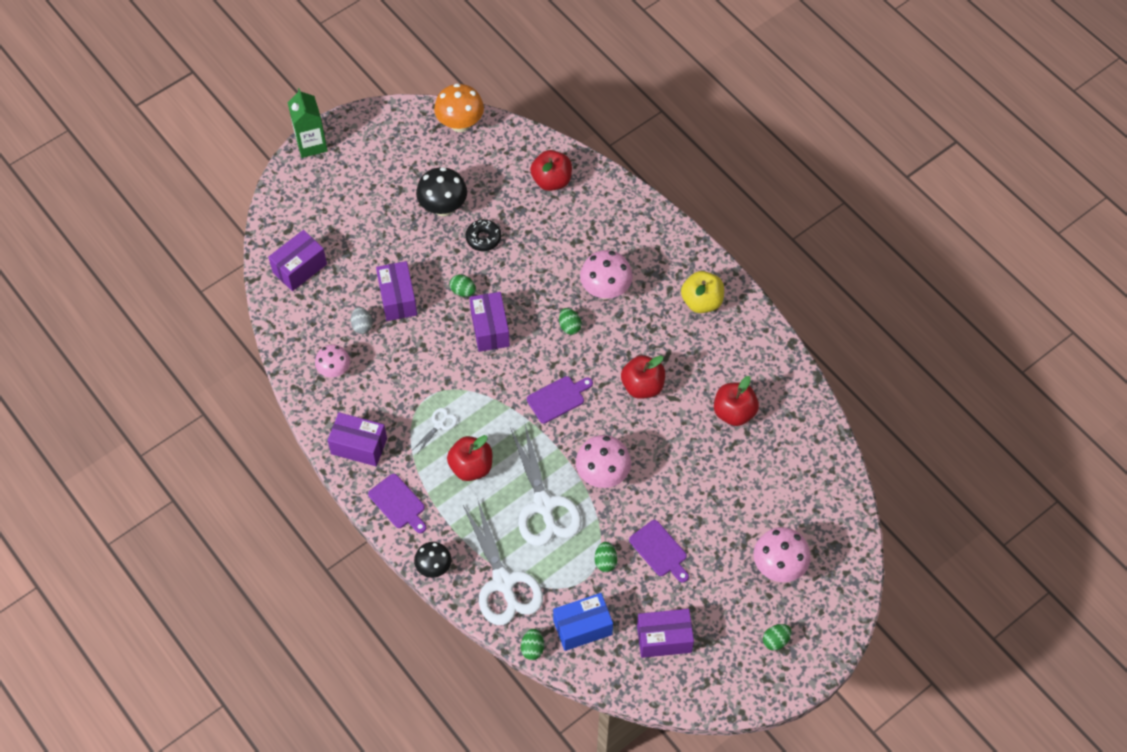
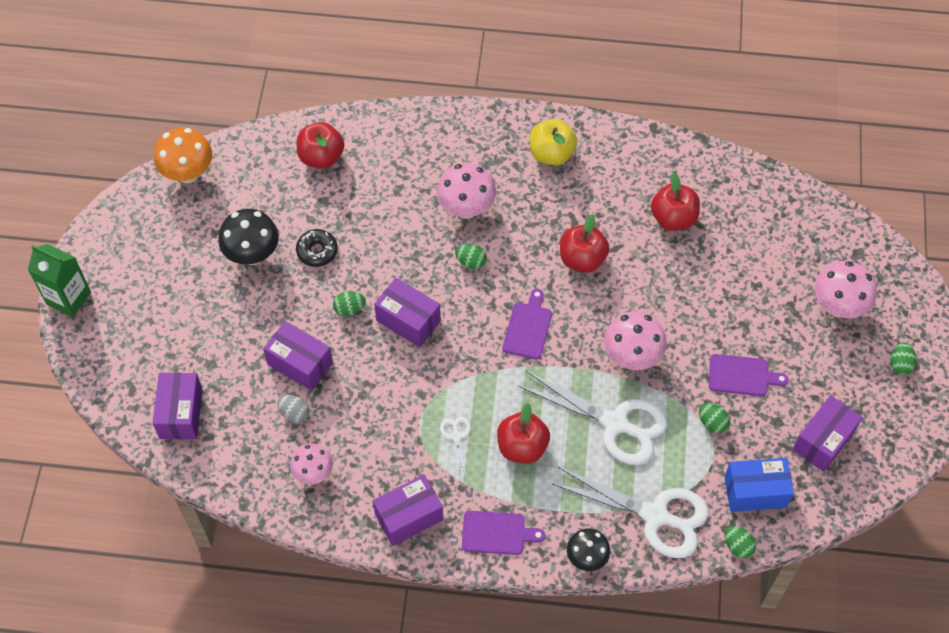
camera: 45 degrees left, 0 degrees up
blue box [553,593,613,651] -> blue box turned 60 degrees clockwise [724,458,794,512]

